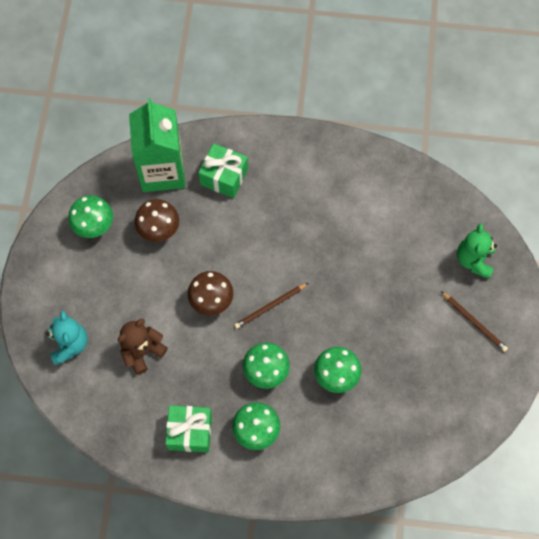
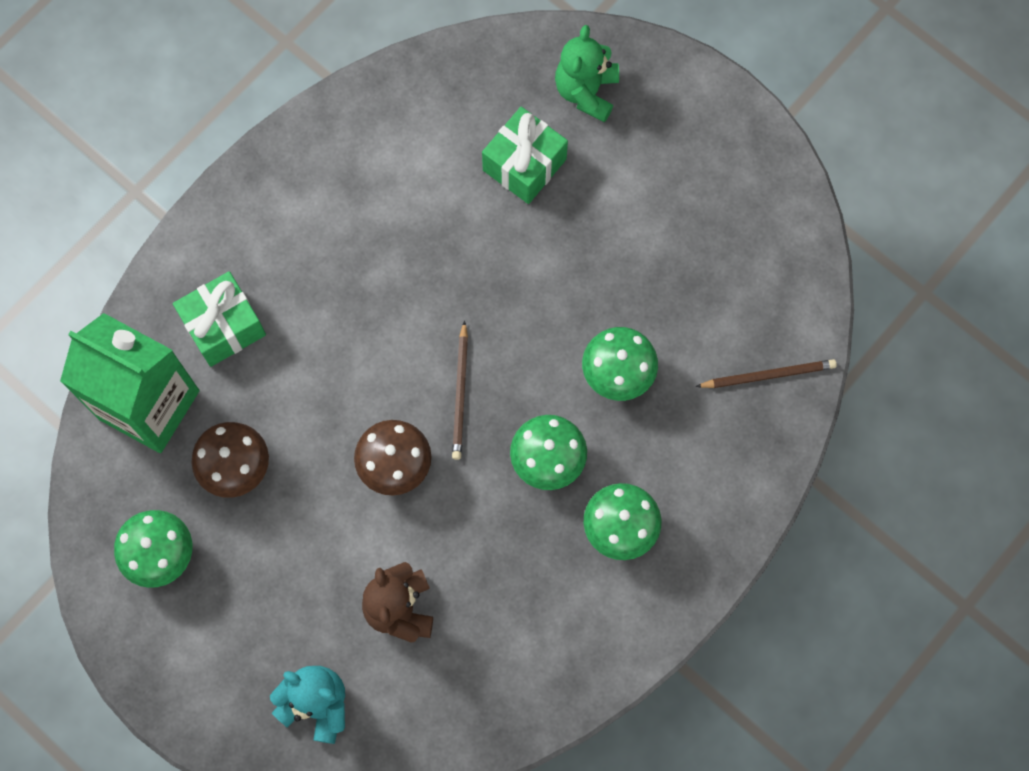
camera: 55 degrees left, 5 degrees up
green gift [165,405,212,452] -> green gift moved to [482,107,568,204]
brown pencil [441,291,508,352] -> brown pencil moved to [695,359,837,388]
green teddy bear [457,223,497,279] -> green teddy bear turned 60 degrees clockwise [555,25,619,122]

